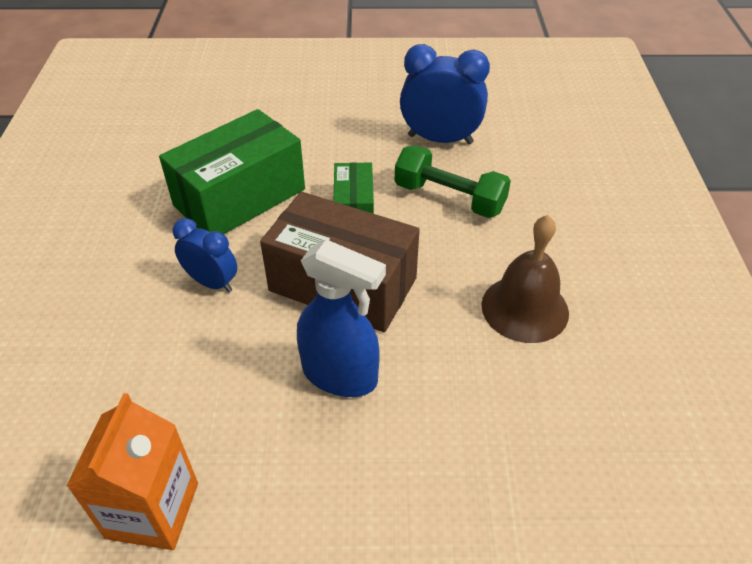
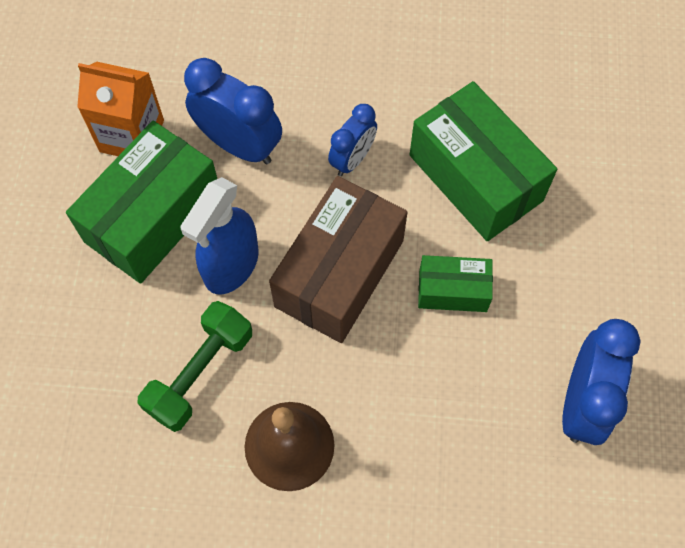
camera: 95 degrees right, 20 degrees up
green dumbbell [395,145,511,218] -> green dumbbell moved to [138,301,252,432]
none -> green box [66,121,217,284]
none -> blue clock [184,58,282,164]

